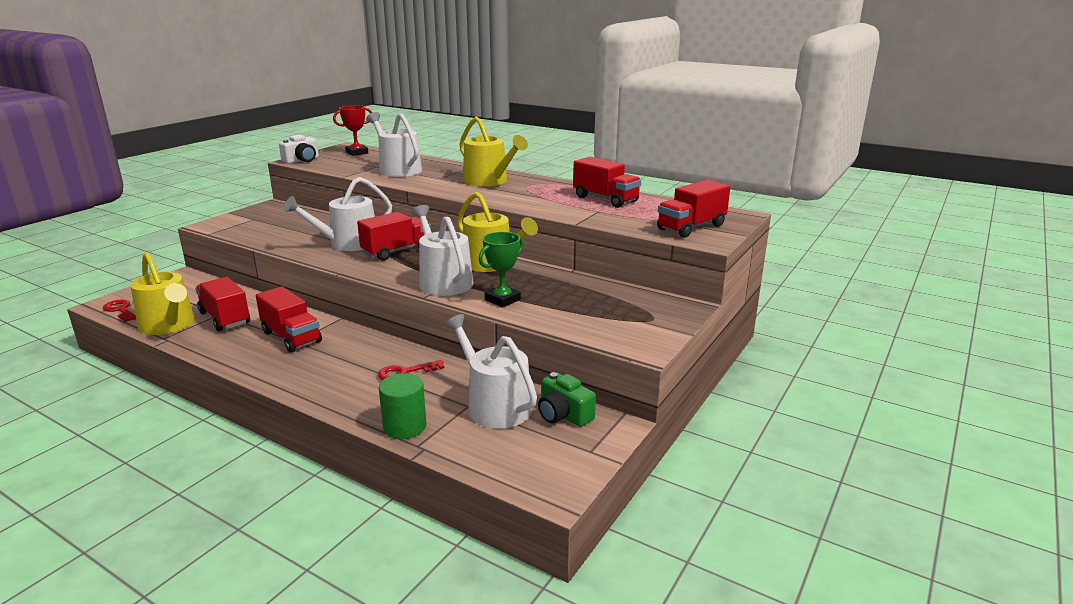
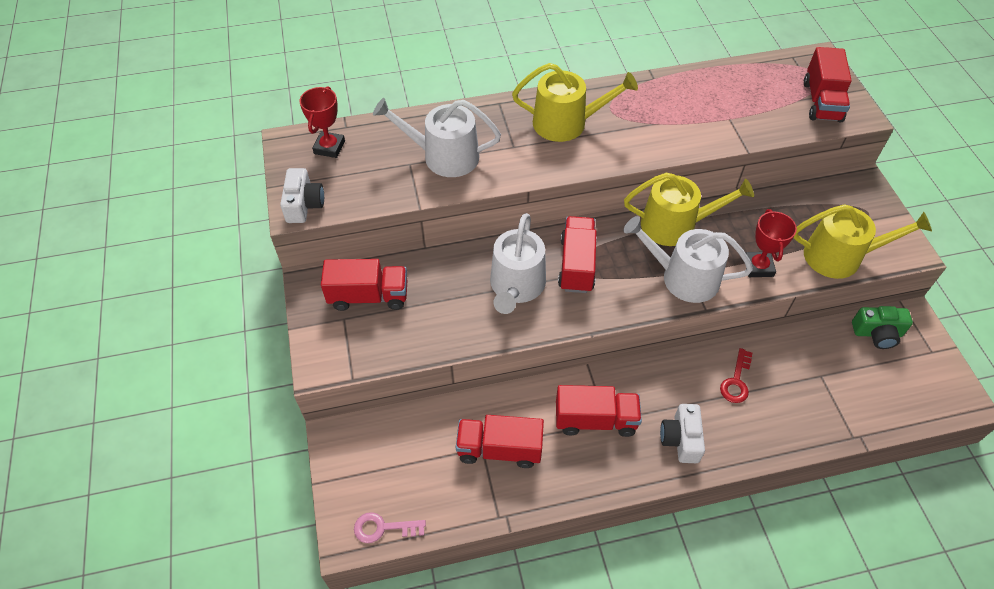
camera: 45 degrees left, 30 degrees up
red key [103,300,136,322] -> pink key [354,512,426,543]
yellow watering can [130,252,195,335] -> yellow watering can moved to [793,204,932,279]
green cylinder [379,373,427,439] -> none
white watering can [444,314,537,429] -> none
green trophy [479,232,524,308] -> red trophy [746,209,797,277]
red truck [573,157,641,208] -> red truck moved to [321,259,407,311]
none -> white camera [660,404,705,463]

